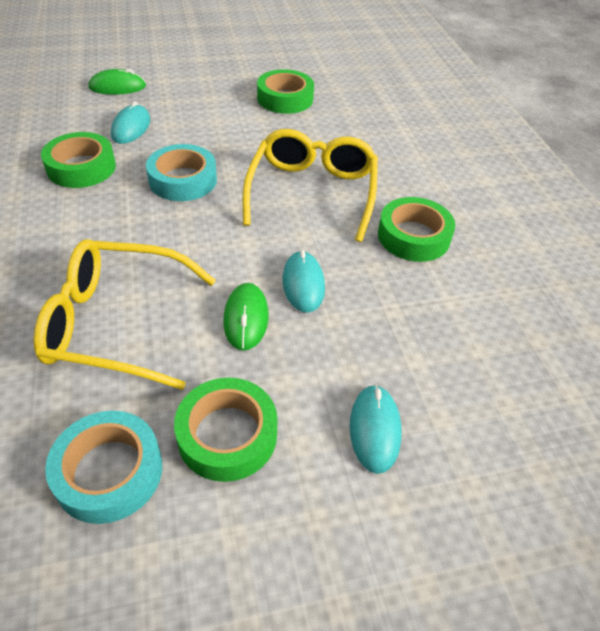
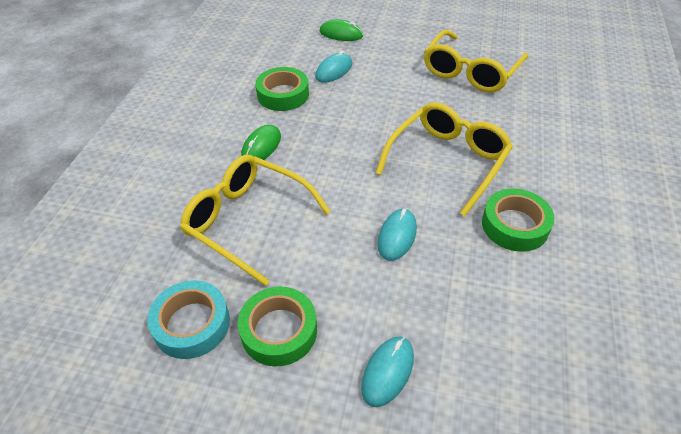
camera: 30 degrees right, 0 degrees up
turquoise tape [146,144,217,201] -> none
green mouse [223,283,269,351] -> green mouse moved to [241,125,281,160]
green tape [257,69,314,114] -> yellow glasses [424,30,528,92]

